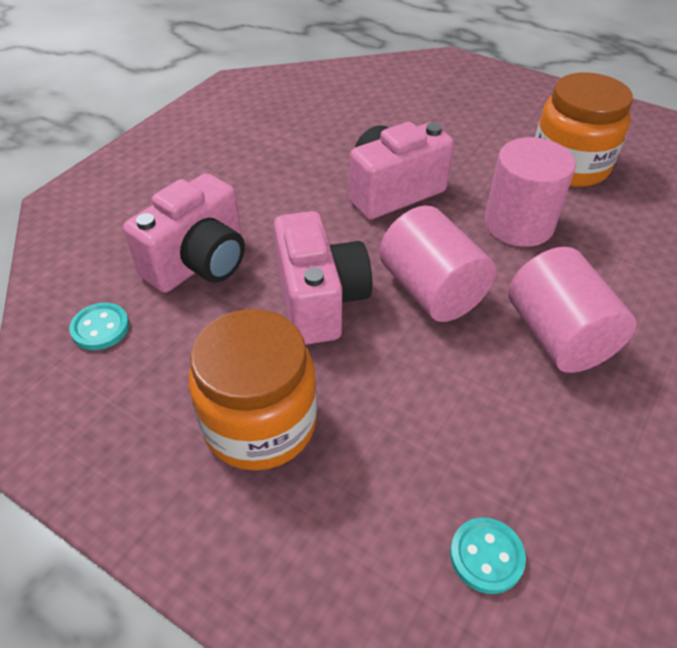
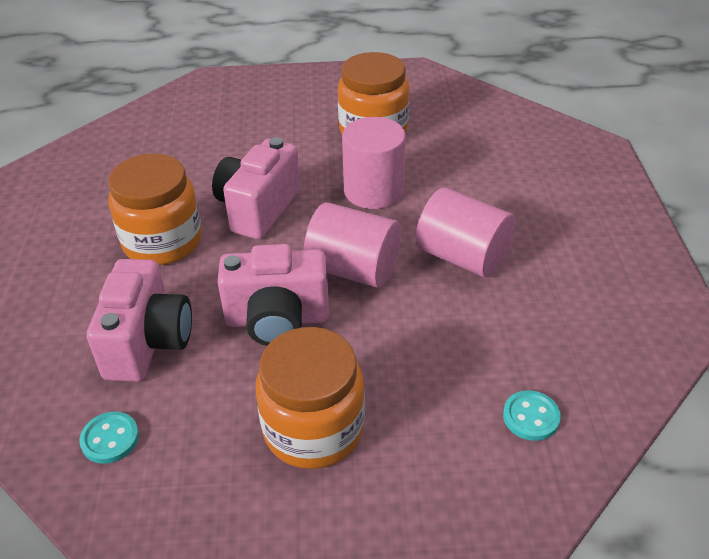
camera: 35 degrees left, 5 degrees down
pink camera [274,211,372,345] -> pink camera turned 135 degrees clockwise [217,244,329,346]
none -> orange jar [108,153,202,265]

